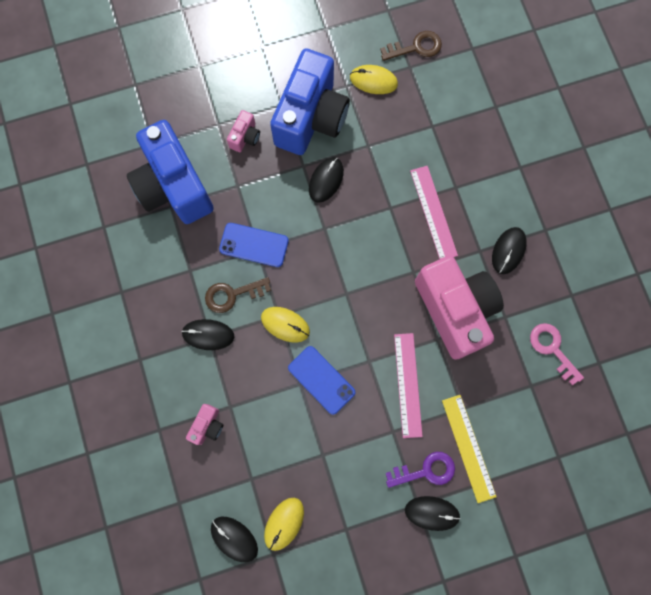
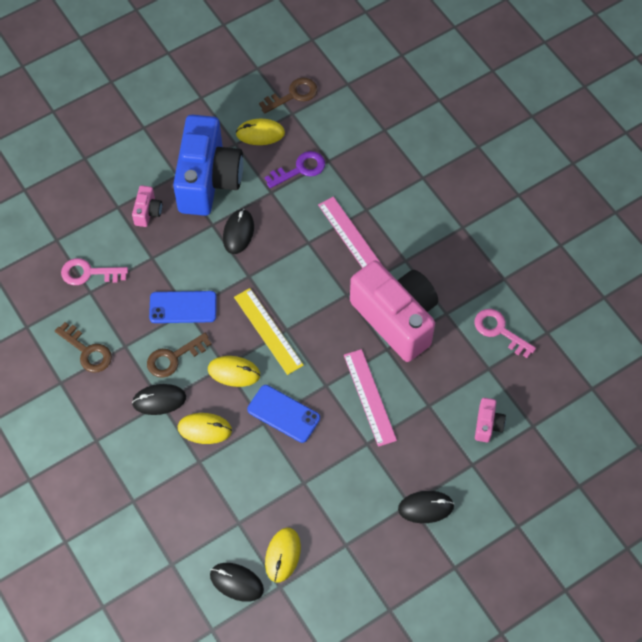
camera: 15 degrees left, 15 degrees down
blue camera [127,120,214,224] -> pink key [61,258,128,285]
pink camera [186,404,223,445] -> pink camera moved to [475,398,506,442]
purple key [386,452,455,488] -> purple key moved to [265,151,325,188]
yellow ruler [442,395,497,503] -> yellow ruler moved to [234,288,304,375]
black mouse [492,227,527,274] -> none
none -> brown key [55,322,112,373]
none -> yellow mouse [178,413,232,444]

